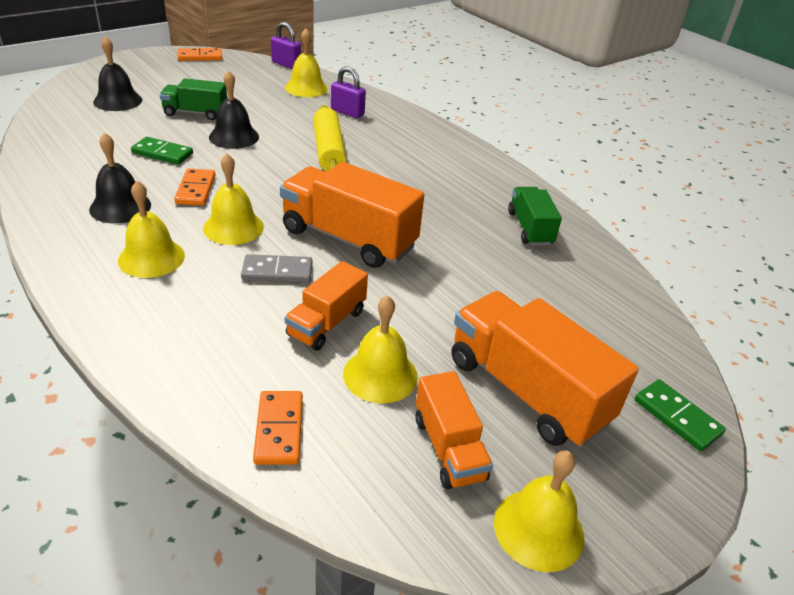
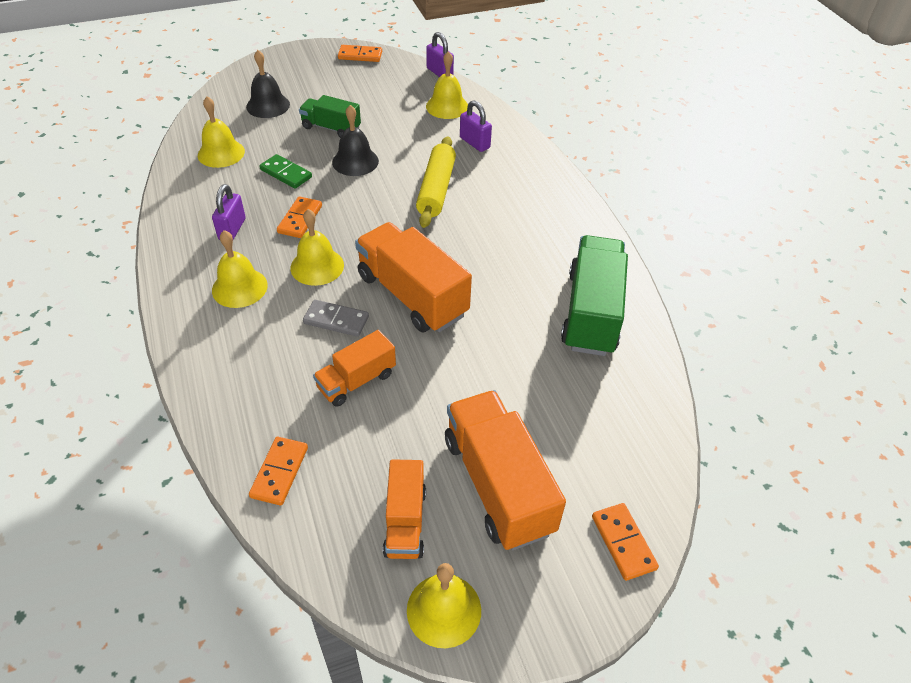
camera: 20 degrees right, 10 degrees up
black bell [89,132,151,224] -> purple padlock [212,184,246,240]
yellow bell [343,295,418,403] -> yellow bell moved to [198,97,245,168]
green truck [508,187,562,246] -> green truck [561,235,628,356], size x1.74
green domino [635,379,726,451] -> orange domino [592,503,659,581]

